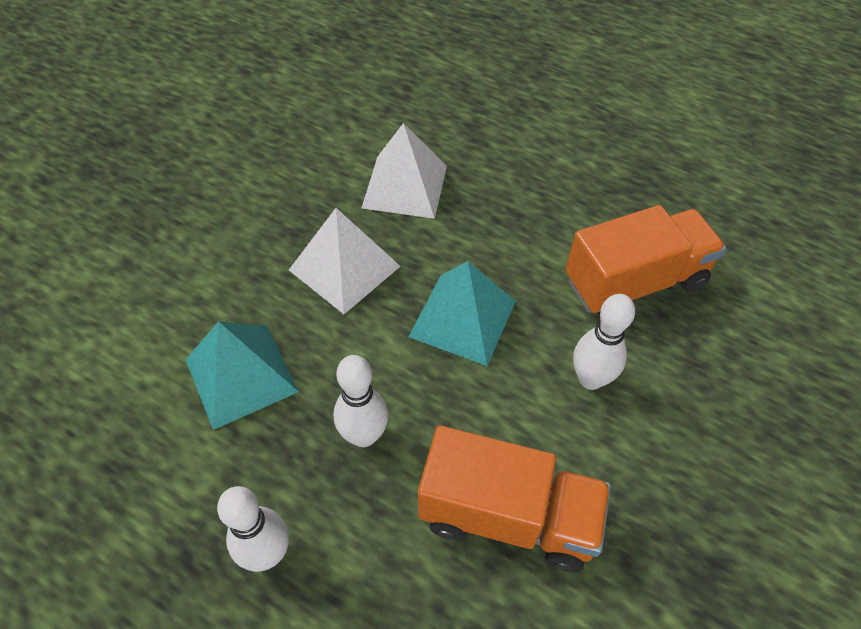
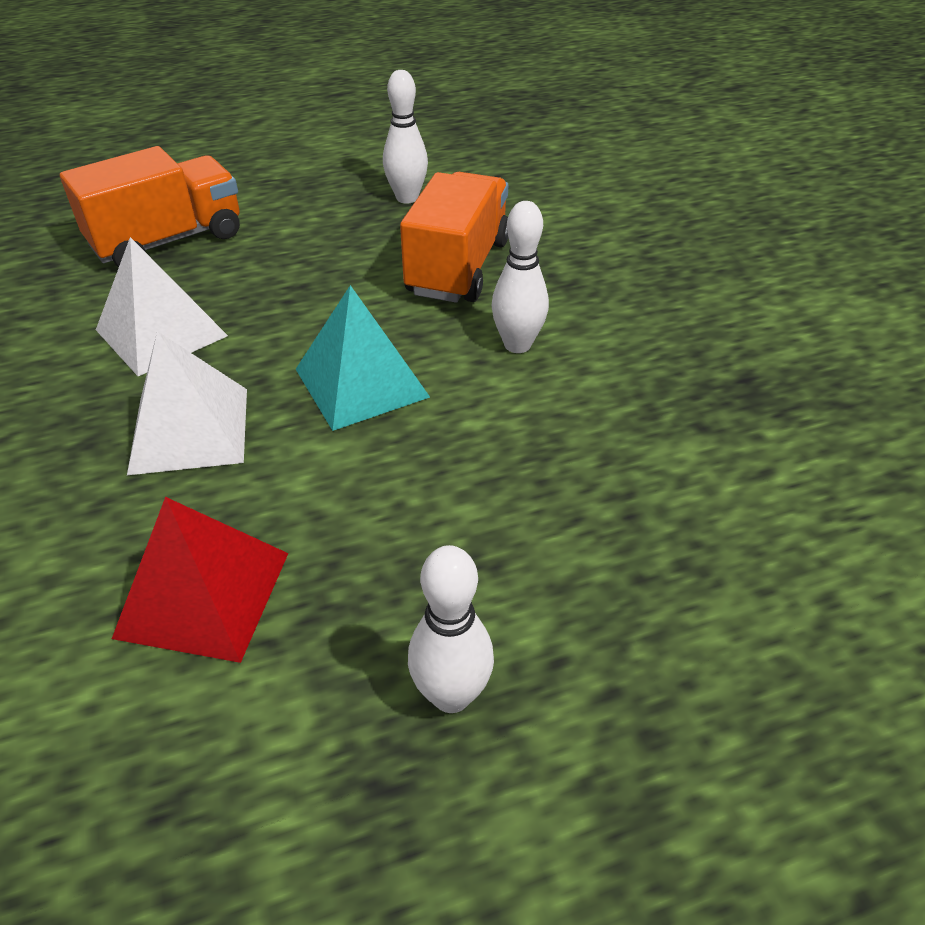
camera: 50 degrees left, 10 degrees down
turquoise pyramid [186,321,299,430] -> red pyramid [112,497,288,663]
white bowling pin [334,355,388,447] -> white bowling pin moved to [383,70,428,204]
orange truck [418,426,611,572] -> orange truck moved to [60,146,240,267]

